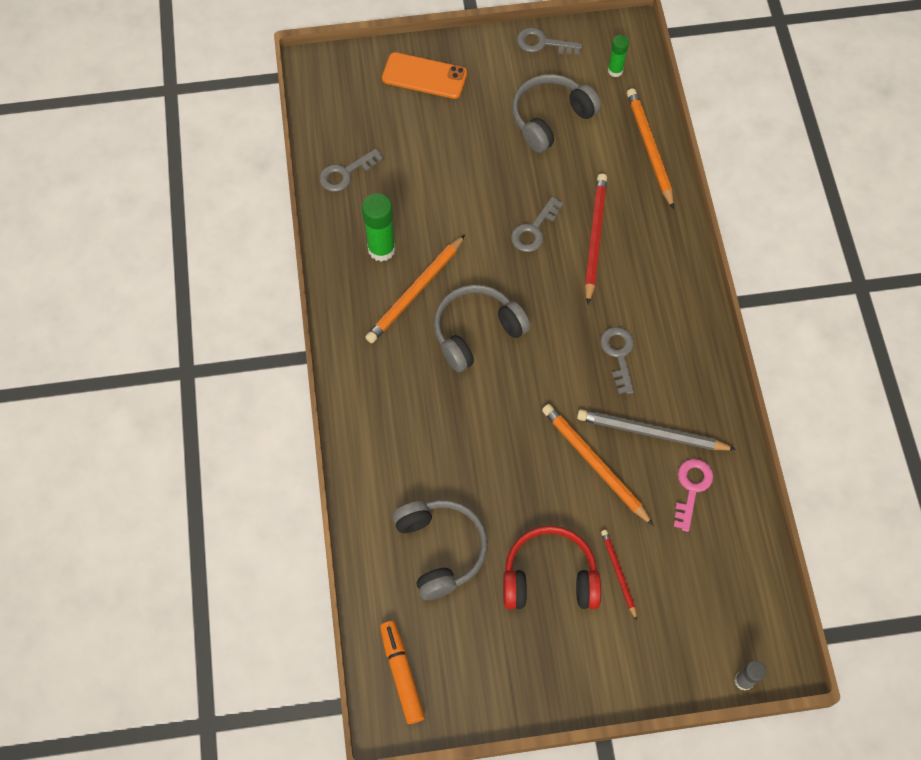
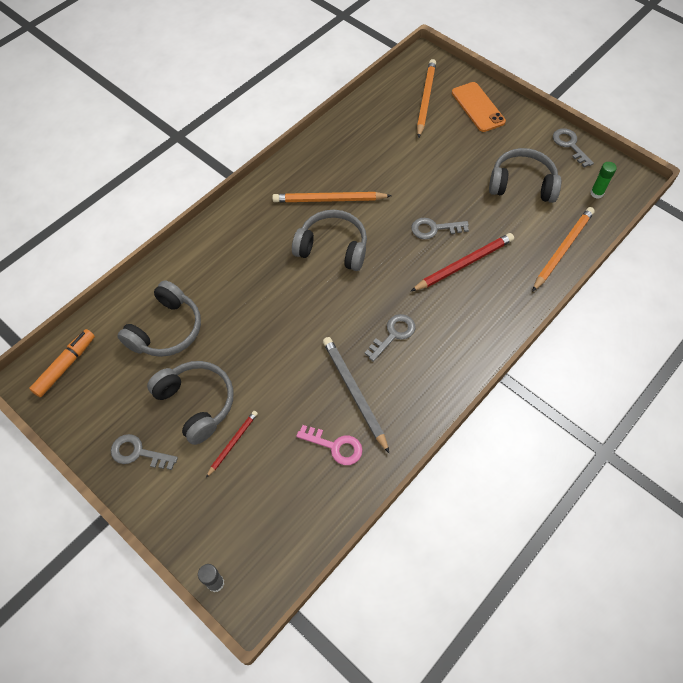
camera: 50 degrees right, 5 degrees down
grey key [319,148,383,192] -> grey key moved to [111,434,178,470]
green glue stick [362,193,396,262] -> none
red headphones [503,526,601,609] -> grey headphones [147,361,234,445]
orange pencil [542,404,654,526] -> orange pencil moved to [417,59,436,138]
pink key [673,459,713,532] -> pink key turned 45 degrees clockwise [296,425,362,465]

